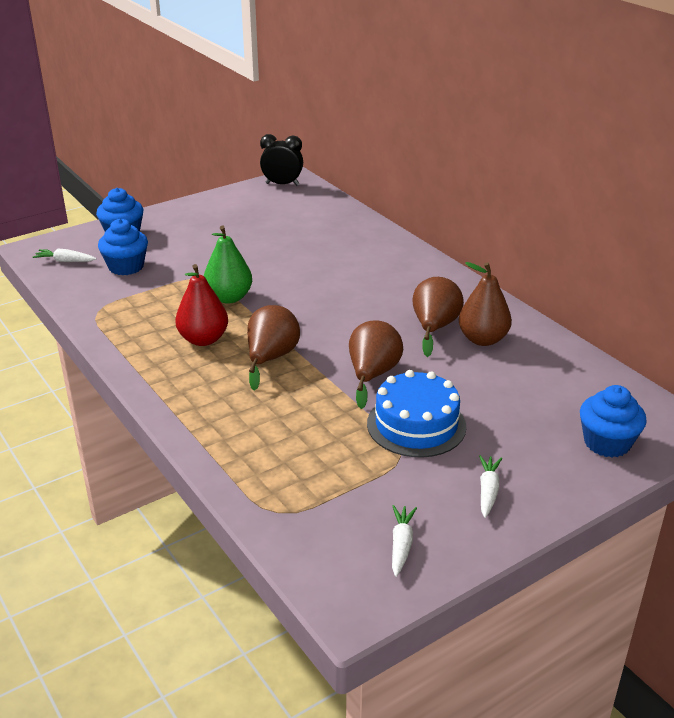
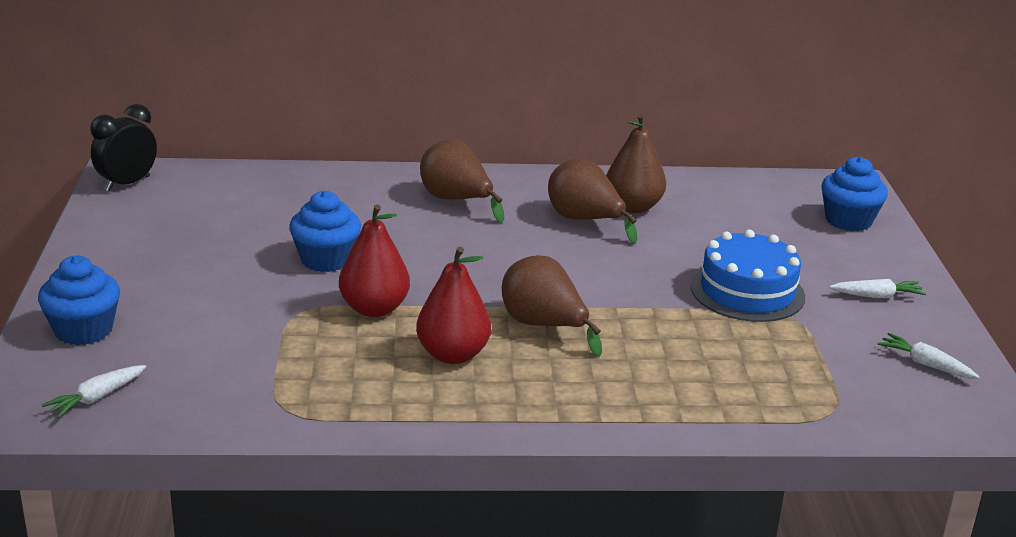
camera: 60 degrees left, 5 degrees down
blue cupcake [98,219,148,275] -> blue cupcake moved to [289,191,361,272]
green pear [204,226,252,304] -> red pear [339,204,410,317]
brown pear [349,320,403,409] -> brown pear moved to [420,139,504,223]
white carrot [479,455,502,518] -> white carrot turned 135 degrees clockwise [829,279,926,298]

